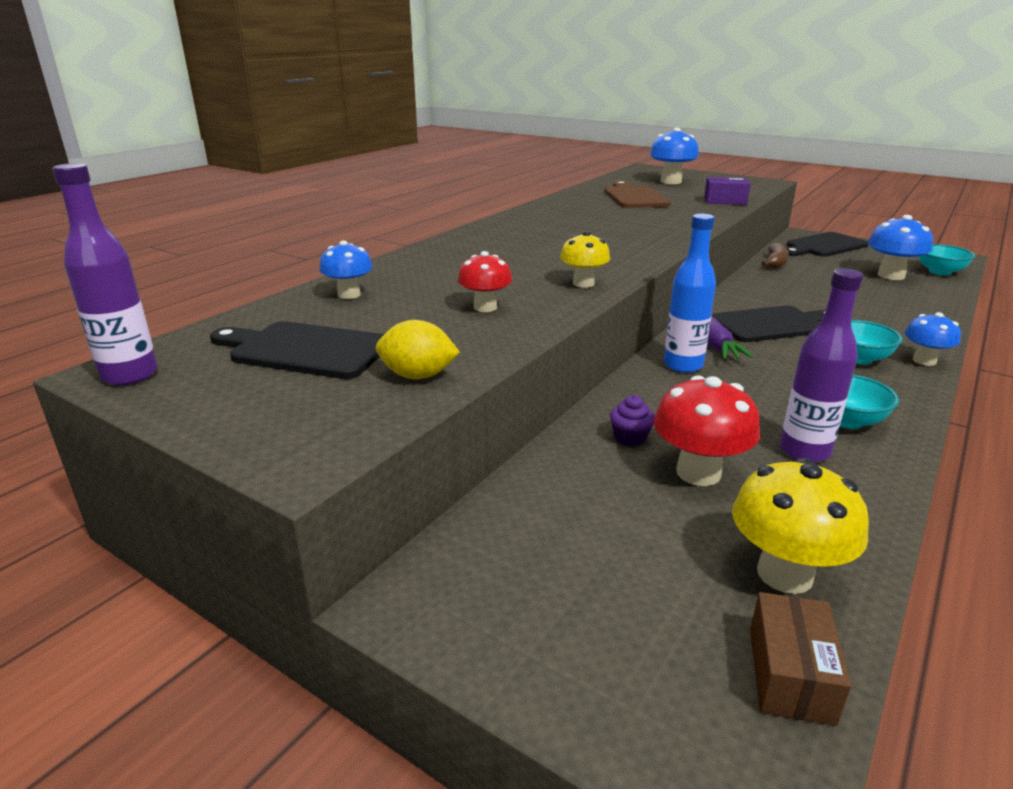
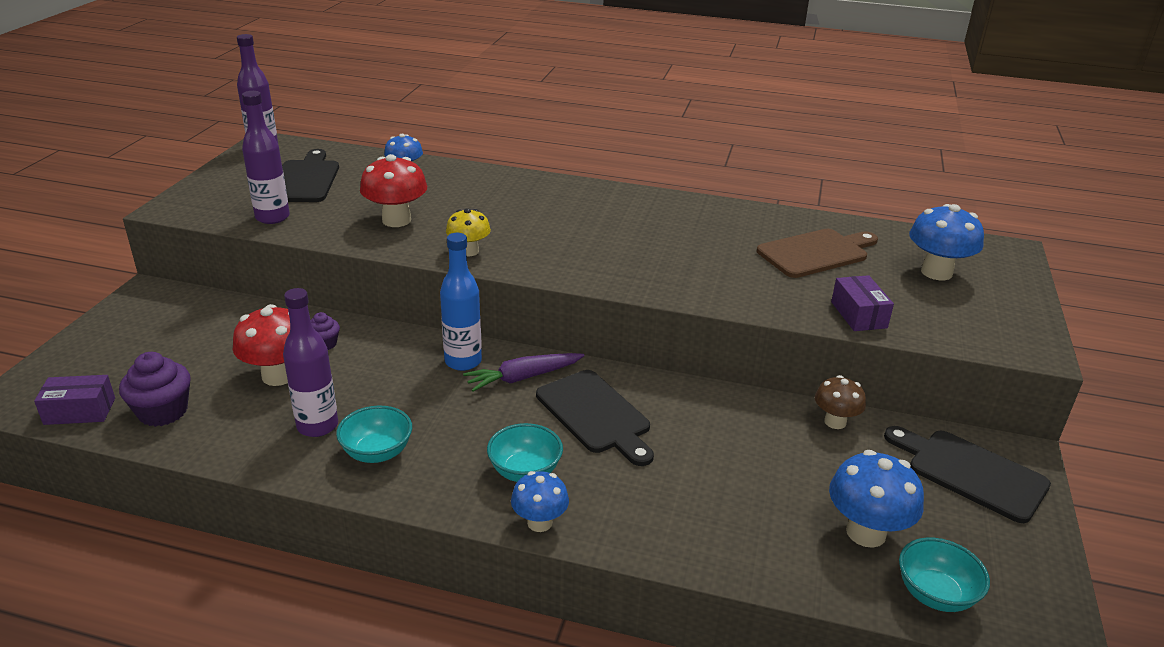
camera: 70 degrees right, 5 degrees up
yellow lemon [376,320,460,379] -> purple bottle [242,91,290,224]
red mushroom [458,251,512,312] -> red mushroom [360,154,427,227], size x1.56
yellow mushroom [732,458,869,594] -> purple cupcake [119,352,191,427]
brown box [750,592,851,726] -> purple box [34,375,115,425]
brown banana [762,242,789,269] -> brown mushroom [815,375,866,429]

